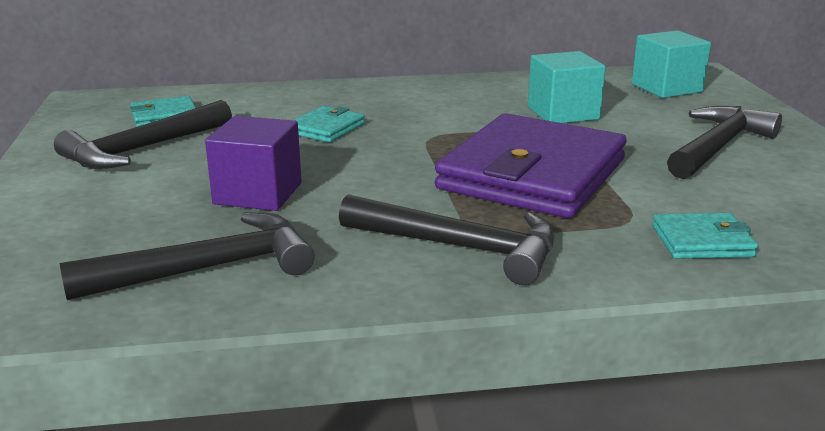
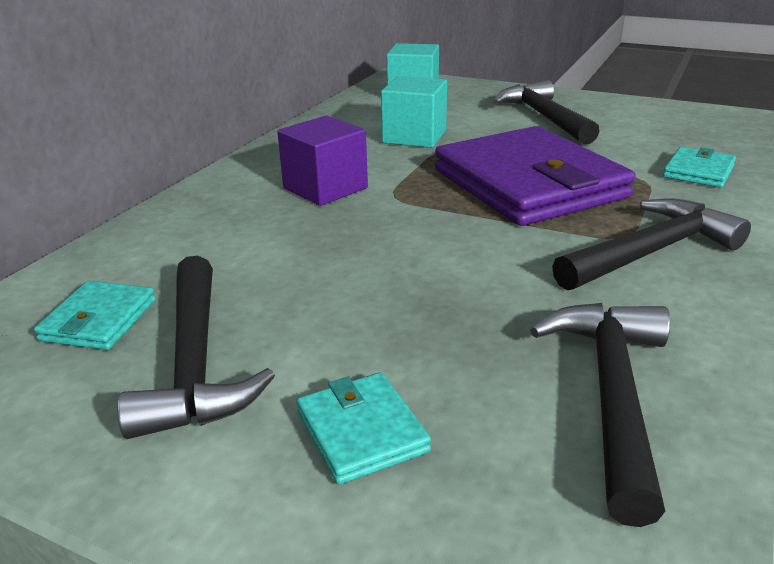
camera: 55 degrees left, 5 degrees up
purple cube [205,116,302,211] -> purple cube moved to [277,116,368,206]
turquoise wallet [294,106,365,143] -> turquoise wallet moved to [296,372,431,485]

